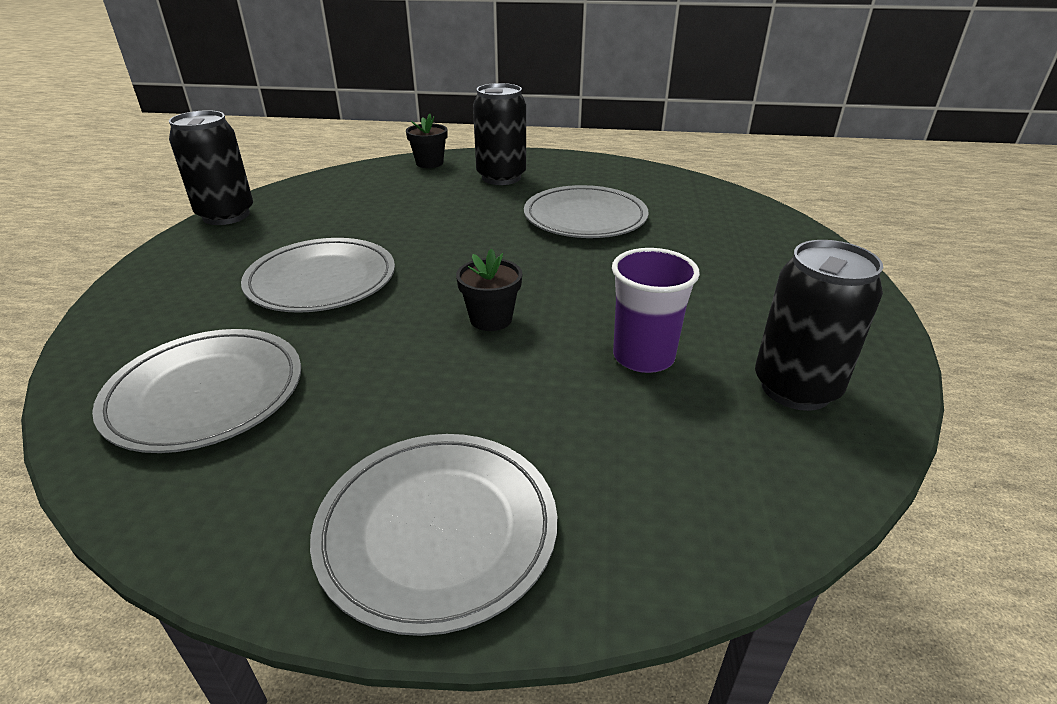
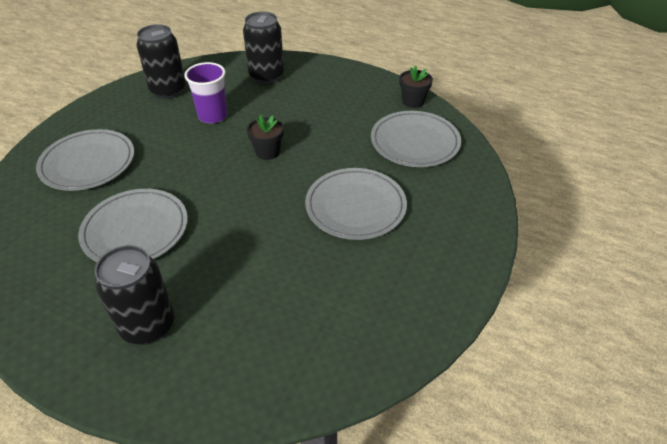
camera: 160 degrees left, 10 degrees up
black can [169,110,253,225] -> black can moved to [243,12,284,85]
grey plate [310,434,558,636] -> grey plate moved to [36,129,134,191]
black flower pot [406,114,448,168] -> black flower pot moved to [399,66,433,108]

